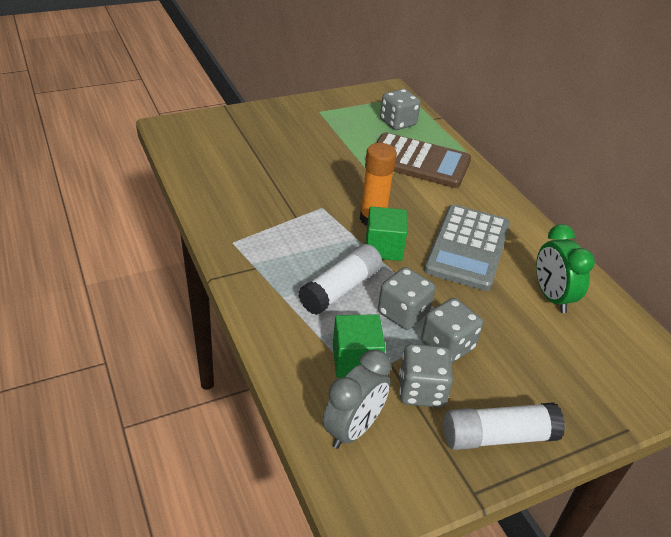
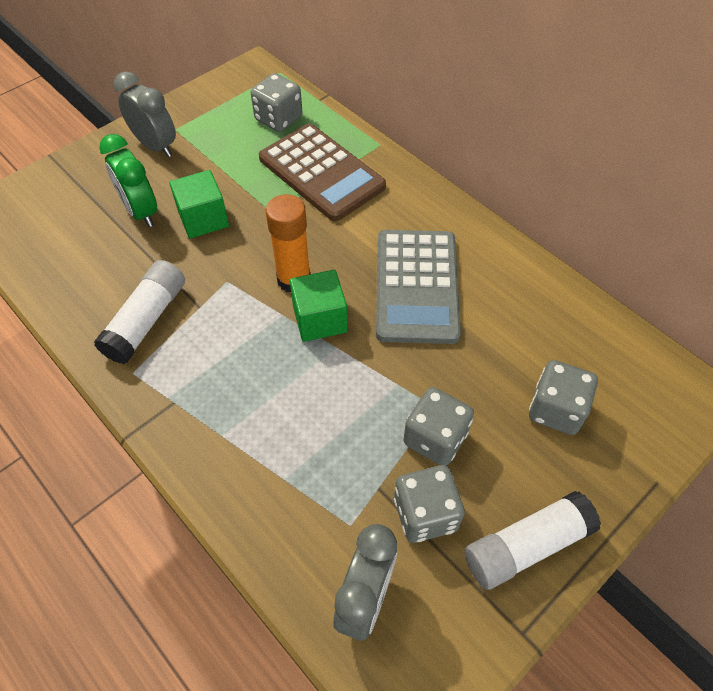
camera: 15 degrees left, 15 degrees up
white glue stick [298,244,382,315] -> white glue stick moved to [94,260,185,364]
green cube [333,314,385,378] -> green cube moved to [169,170,229,239]
brown calculator [376,132,471,188] -> brown calculator turned 45 degrees clockwise [259,124,386,221]
grey dice [378,267,435,330] -> grey dice moved to [529,360,598,435]
green clock [536,224,595,313] -> green clock moved to [99,134,157,227]
none -> grey clock [114,71,176,157]

